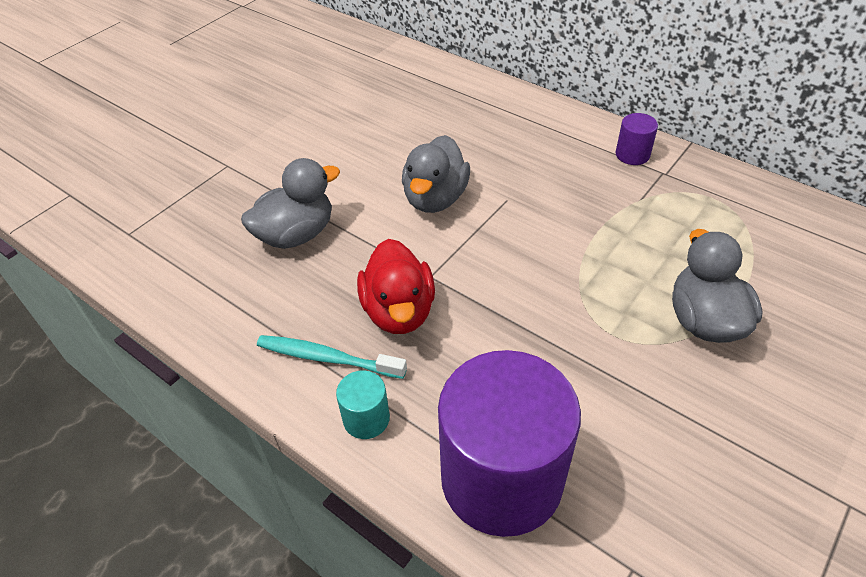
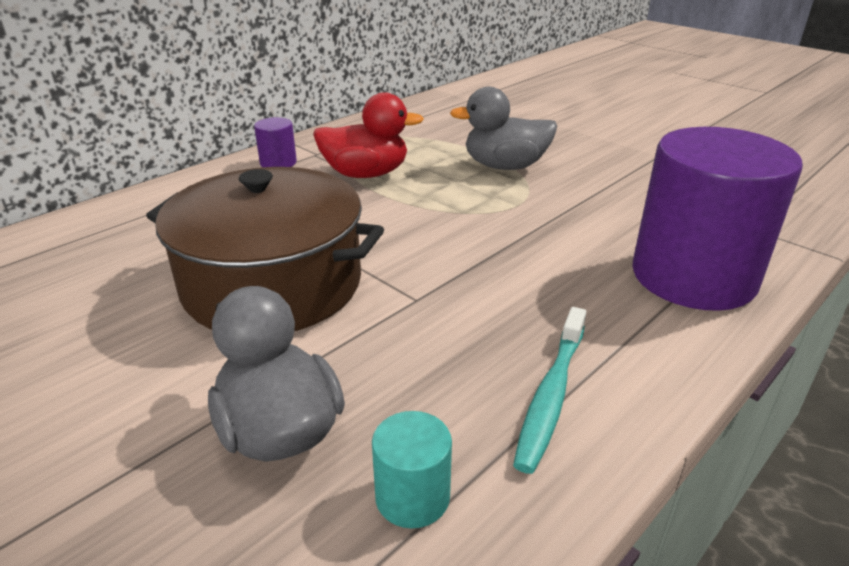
camera: 85 degrees left, 15 degrees down
turquoise cylinder [336,370,390,439] -> turquoise cylinder moved to [372,411,452,528]
red duck [357,239,435,334] -> red duck moved to [313,92,424,178]
grey duck [402,135,470,213] -> brown pot [146,167,384,331]

